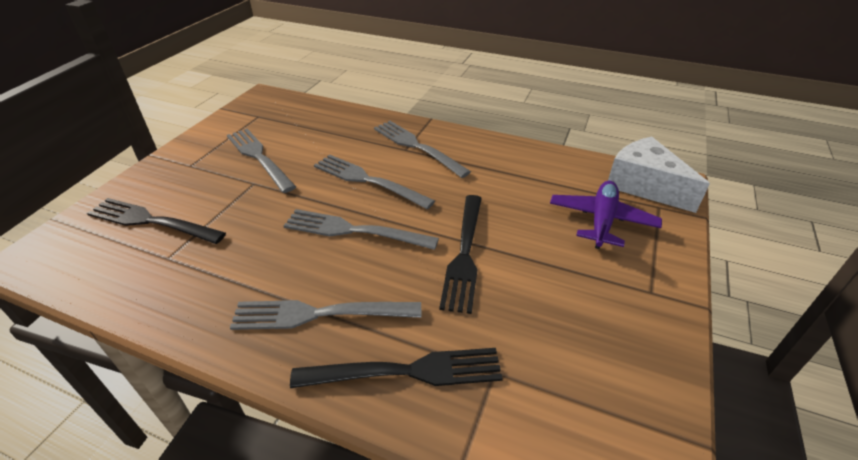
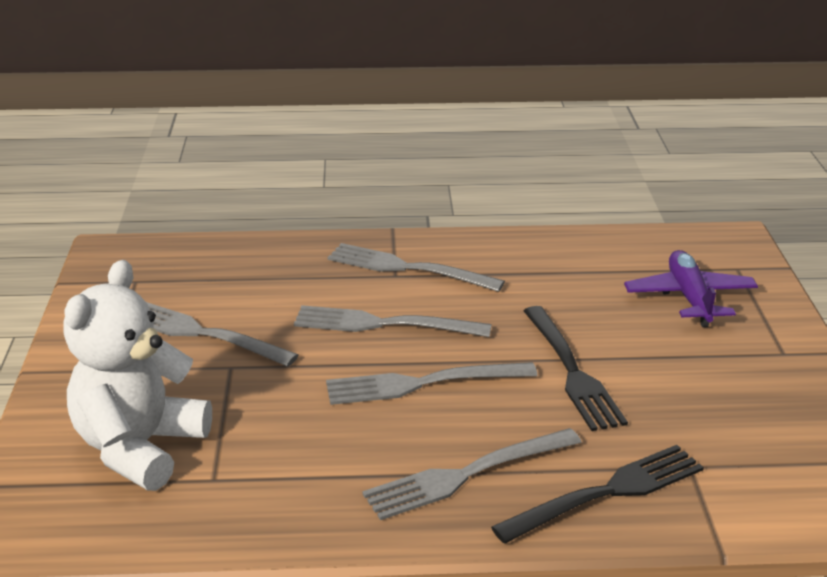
camera: 25 degrees left, 10 degrees down
black fork [87,198,226,244] -> white teddy bear [63,260,212,491]
white cheese [608,136,710,213] -> none

